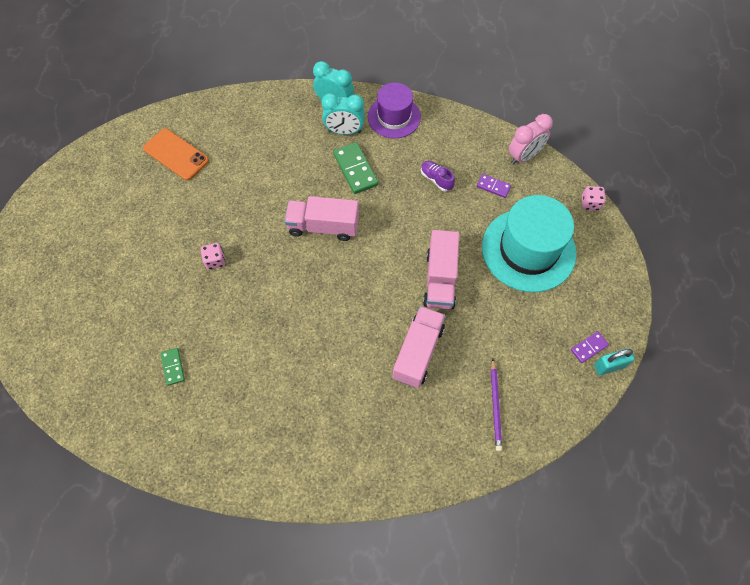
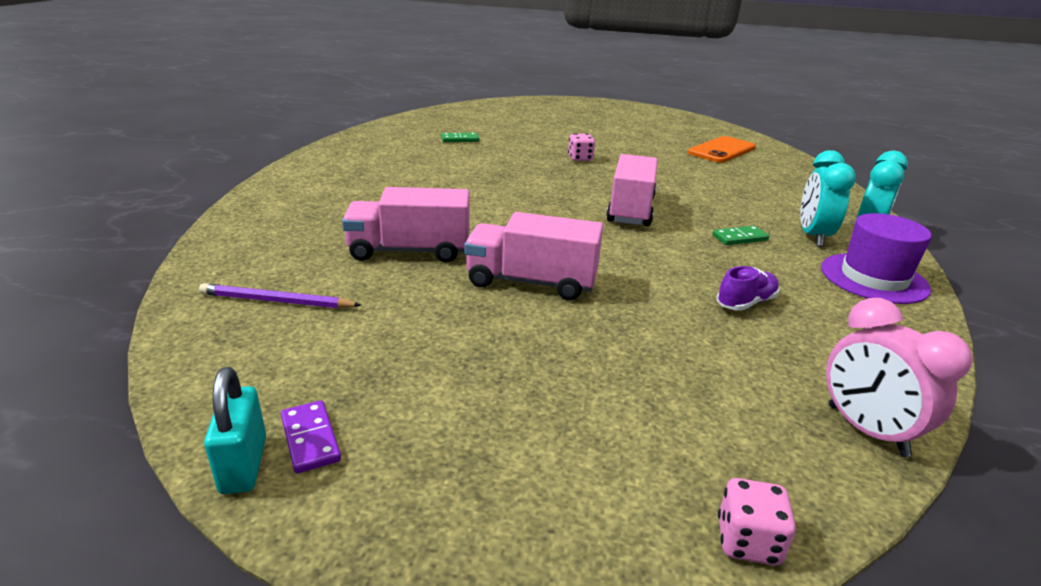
camera: 95 degrees right, 35 degrees down
green domino [333,142,378,194] -> green domino [712,226,769,245], size x0.57
pink truck [392,306,445,388] -> pink truck turned 150 degrees clockwise [342,187,470,263]
purple domino [477,174,511,198] -> none
turquoise hat [482,195,577,292] -> none

